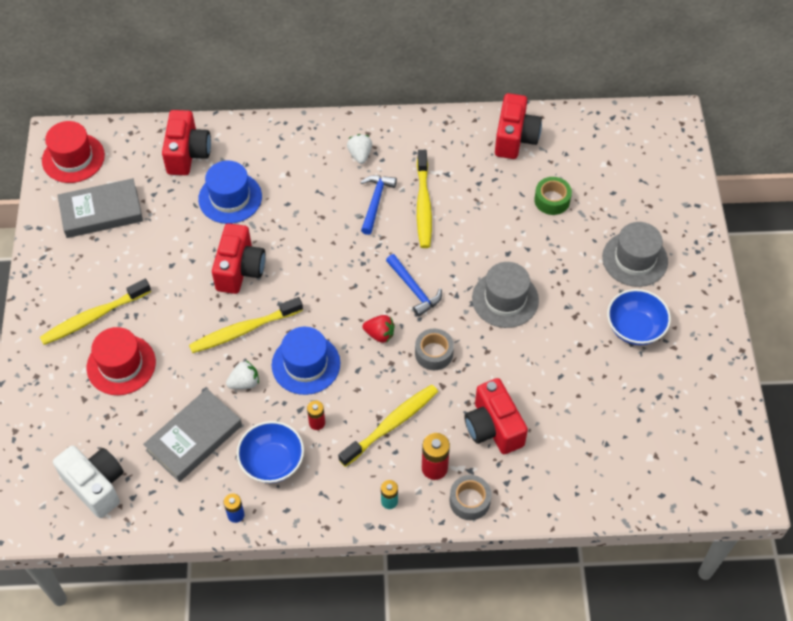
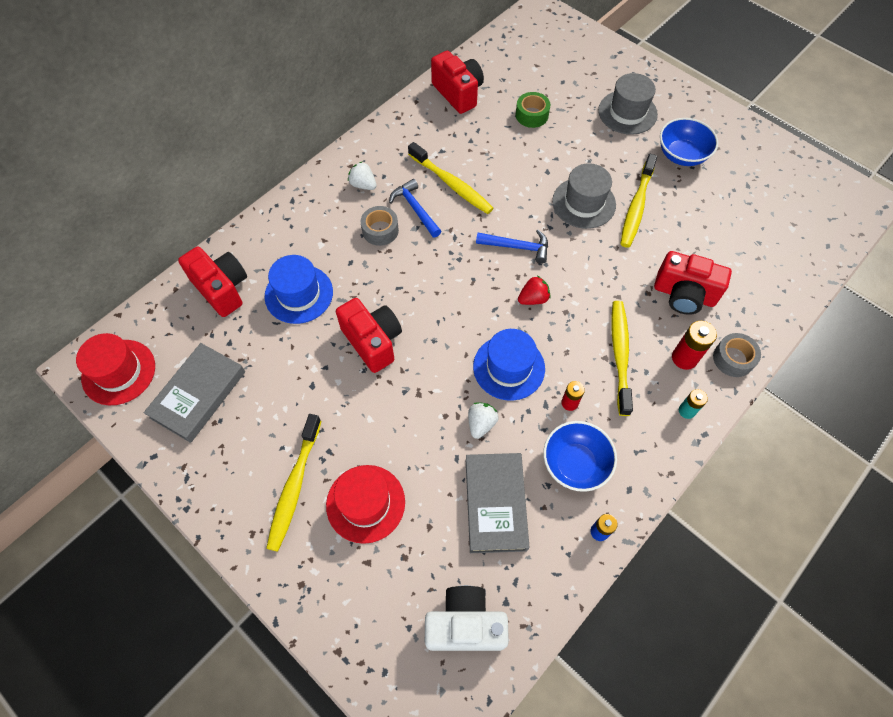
camera: 45 degrees left, 5 degrees up
yellow toothbrush [189,297,303,353] -> yellow toothbrush moved to [620,154,657,248]
grey tape [415,329,454,370] -> grey tape moved to [361,206,399,246]

